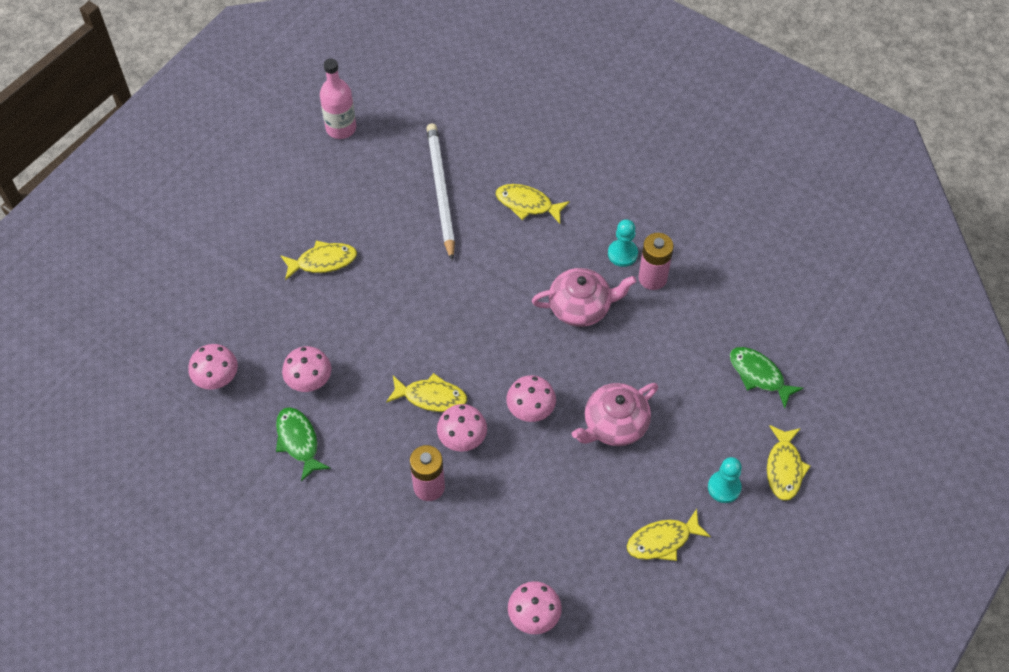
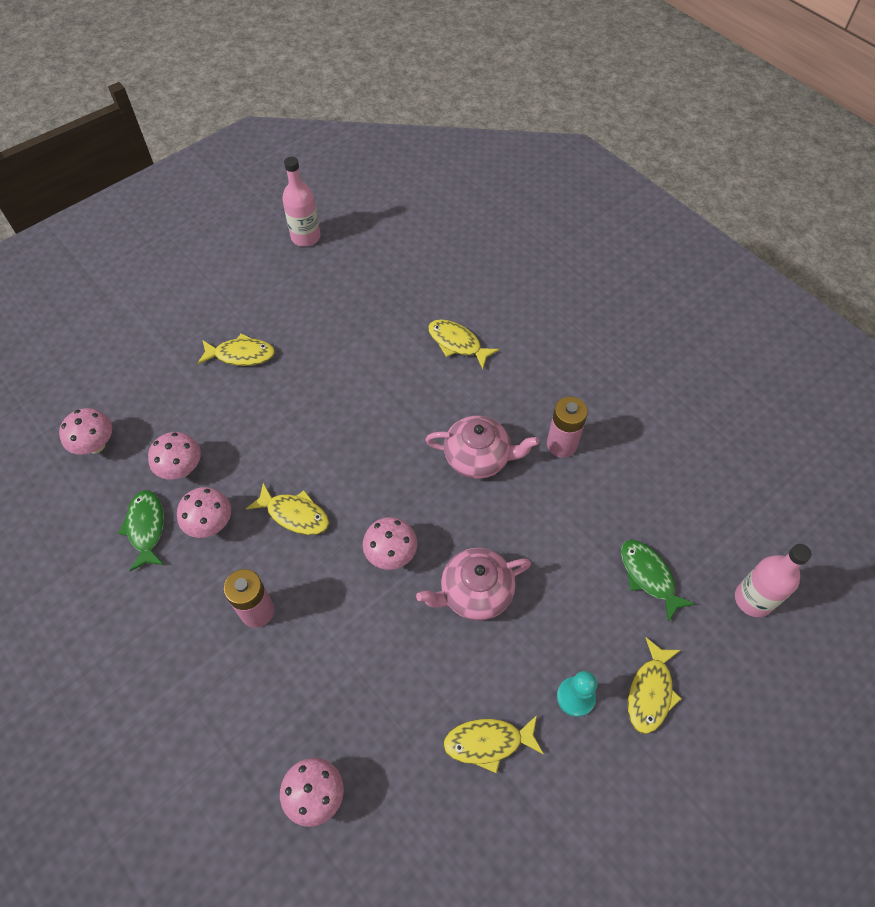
camera: 15 degrees right, 0 degrees up
white pencil [426,123,455,261] -> none
pink mushroom [437,404,487,452] -> pink mushroom moved to [177,487,231,538]
turquoise pawn [608,219,638,267] -> none
none -> pink bottle [735,544,812,617]

